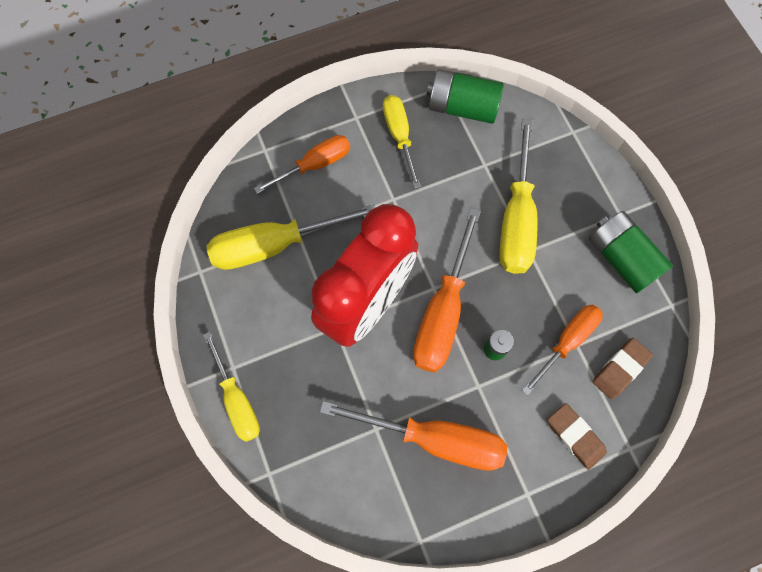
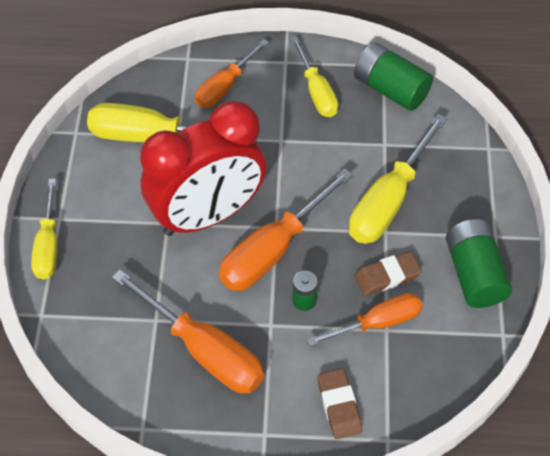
camera: 25 degrees right, 15 degrees down
orange screwdriver [254,135,350,194] -> orange screwdriver turned 135 degrees clockwise [195,39,269,108]
yellow screwdriver [383,95,421,189] -> yellow screwdriver turned 150 degrees clockwise [291,37,338,117]
brown eraser [592,338,653,399] -> brown eraser moved to [354,251,422,296]

